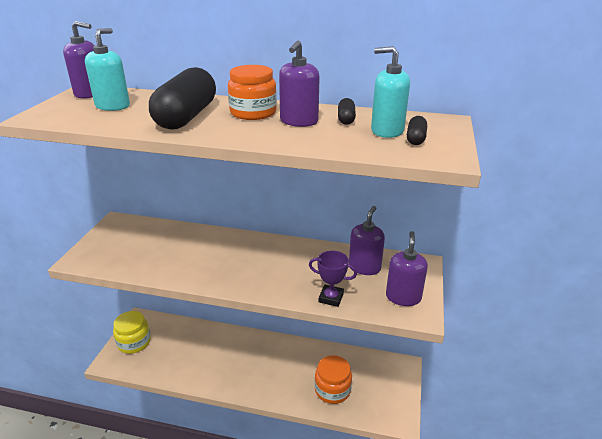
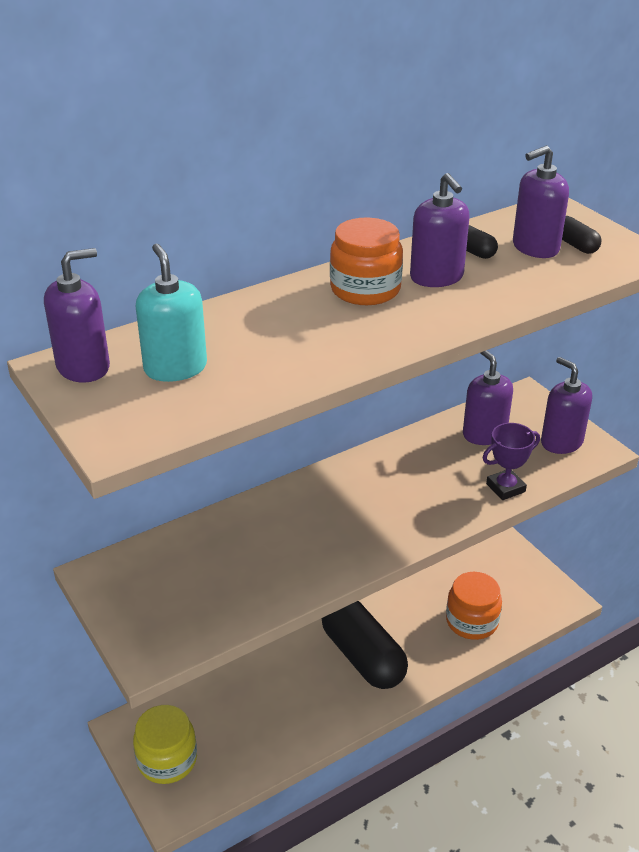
camera: 45 degrees left, 5 degrees up
black capsule [149,67,216,130] -> black capsule moved to [322,601,408,689]
turquoise soap dispenser [371,46,410,138] -> purple soap dispenser [513,146,569,258]

